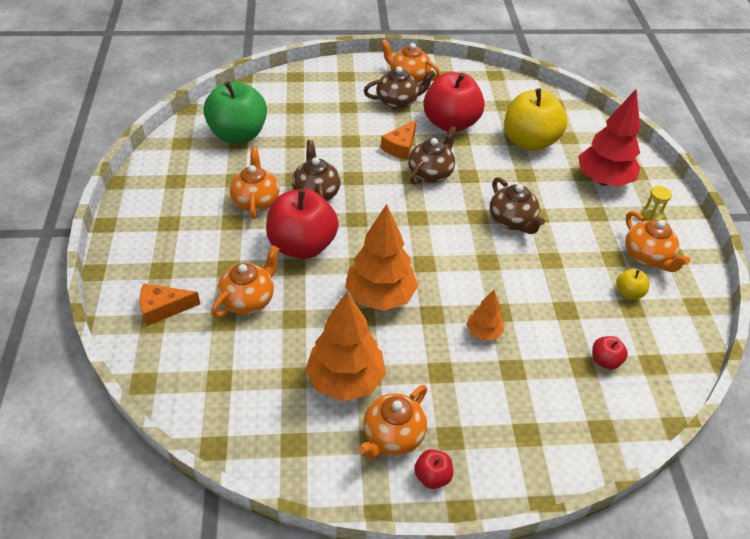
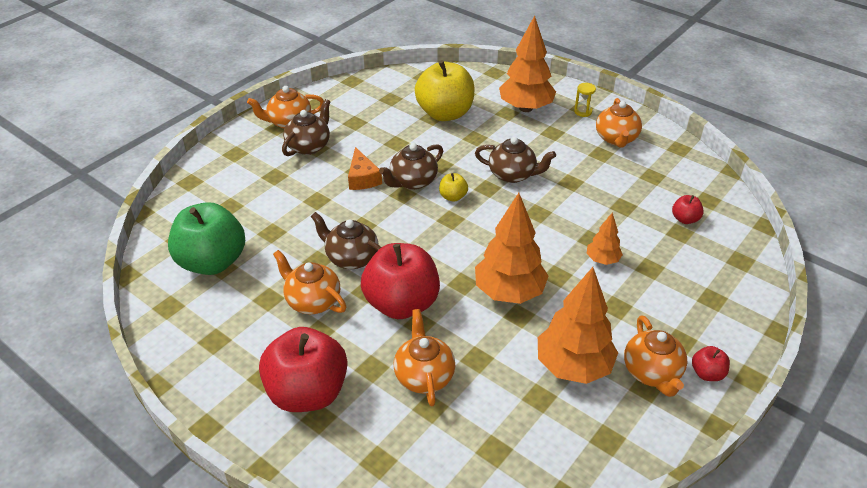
camera: 45 degrees left, 5 degrees down
orange cheese [140,283,200,326] -> none
brown teapot [408,126,457,184] -> brown teapot turned 120 degrees counterclockwise [379,143,443,190]
red apple [423,72,485,132] -> red apple moved to [259,327,347,412]
red tree [578,89,641,187] -> orange tree [499,15,556,112]
yellow apple [616,268,649,299] -> yellow apple moved to [439,173,468,202]
orange teapot [625,211,690,272] -> orange teapot turned 75 degrees clockwise [596,98,642,148]

